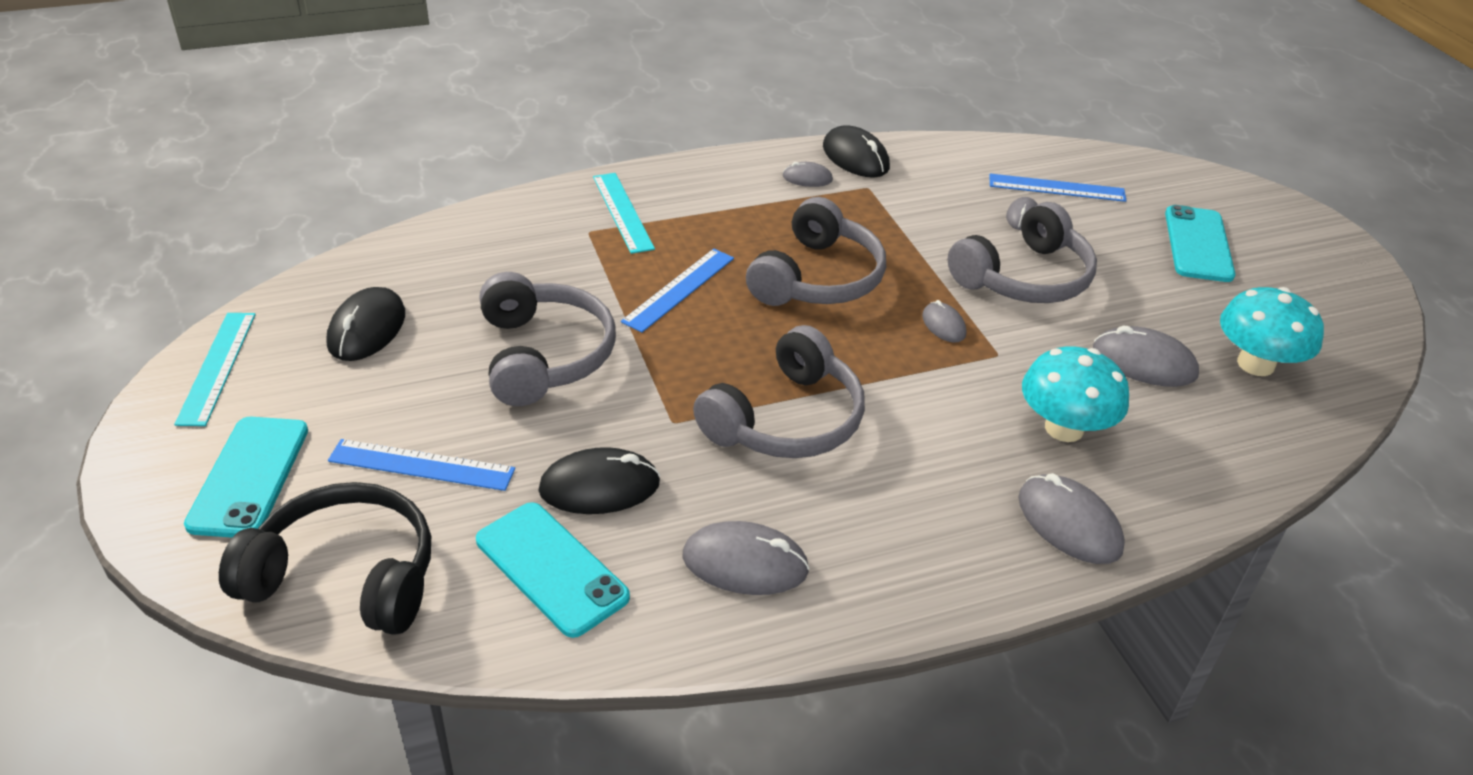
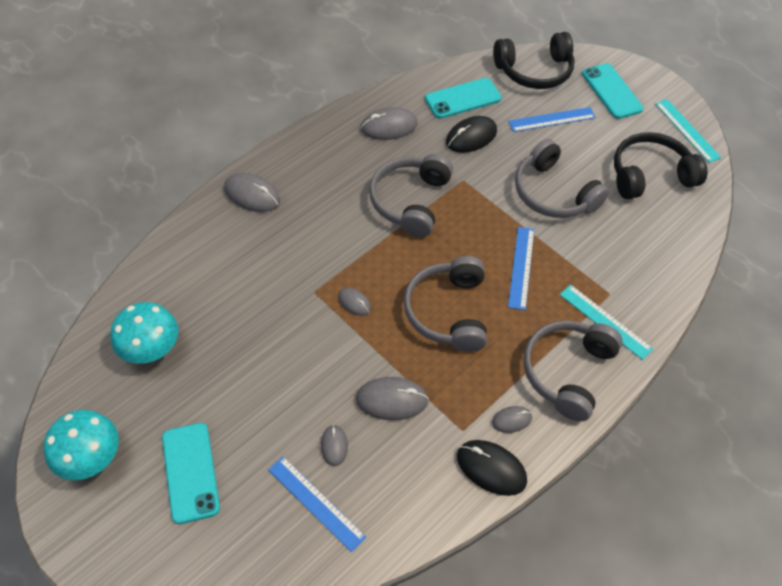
camera: 155 degrees right, 15 degrees up
black mouse [327,287,405,361] -> black headphones [614,132,708,199]
turquoise phone [476,502,630,638] -> turquoise phone turned 45 degrees counterclockwise [425,78,502,119]
grey headphones [948,202,1097,303] -> grey headphones moved to [524,321,623,421]
blue ruler [989,174,1127,202] -> blue ruler turned 60 degrees clockwise [268,456,366,552]
turquoise mushroom [1022,346,1129,442] -> turquoise mushroom moved to [43,410,119,480]
grey mouse [1093,325,1199,387] -> grey mouse moved to [356,377,429,420]

